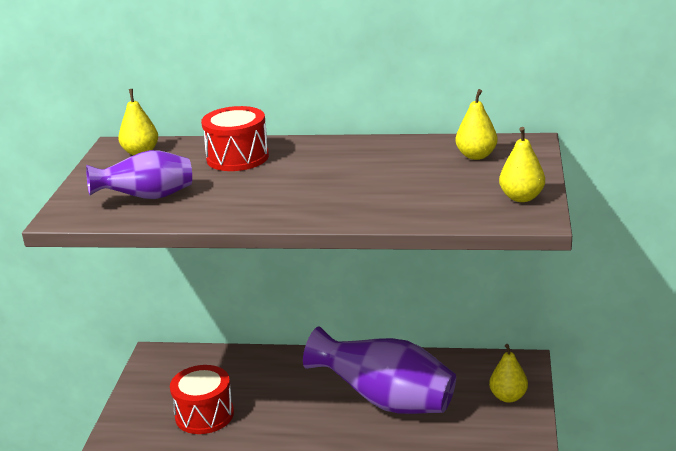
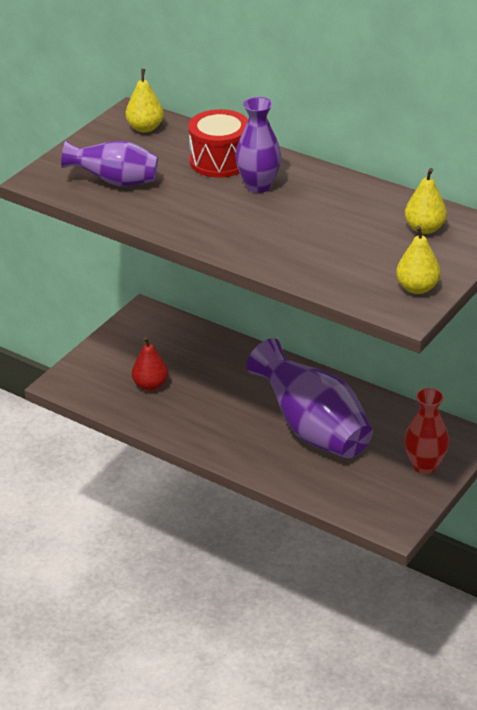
camera: 25 degrees right, 10 degrees up
red drum [170,365,234,434] -> red pear [132,337,168,391]
yellow pear [489,344,528,403] -> red vase [404,388,449,474]
none -> purple vase [235,97,281,193]

